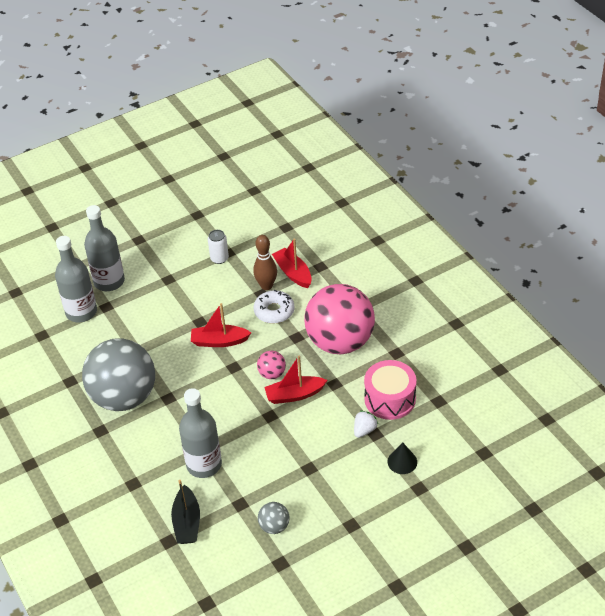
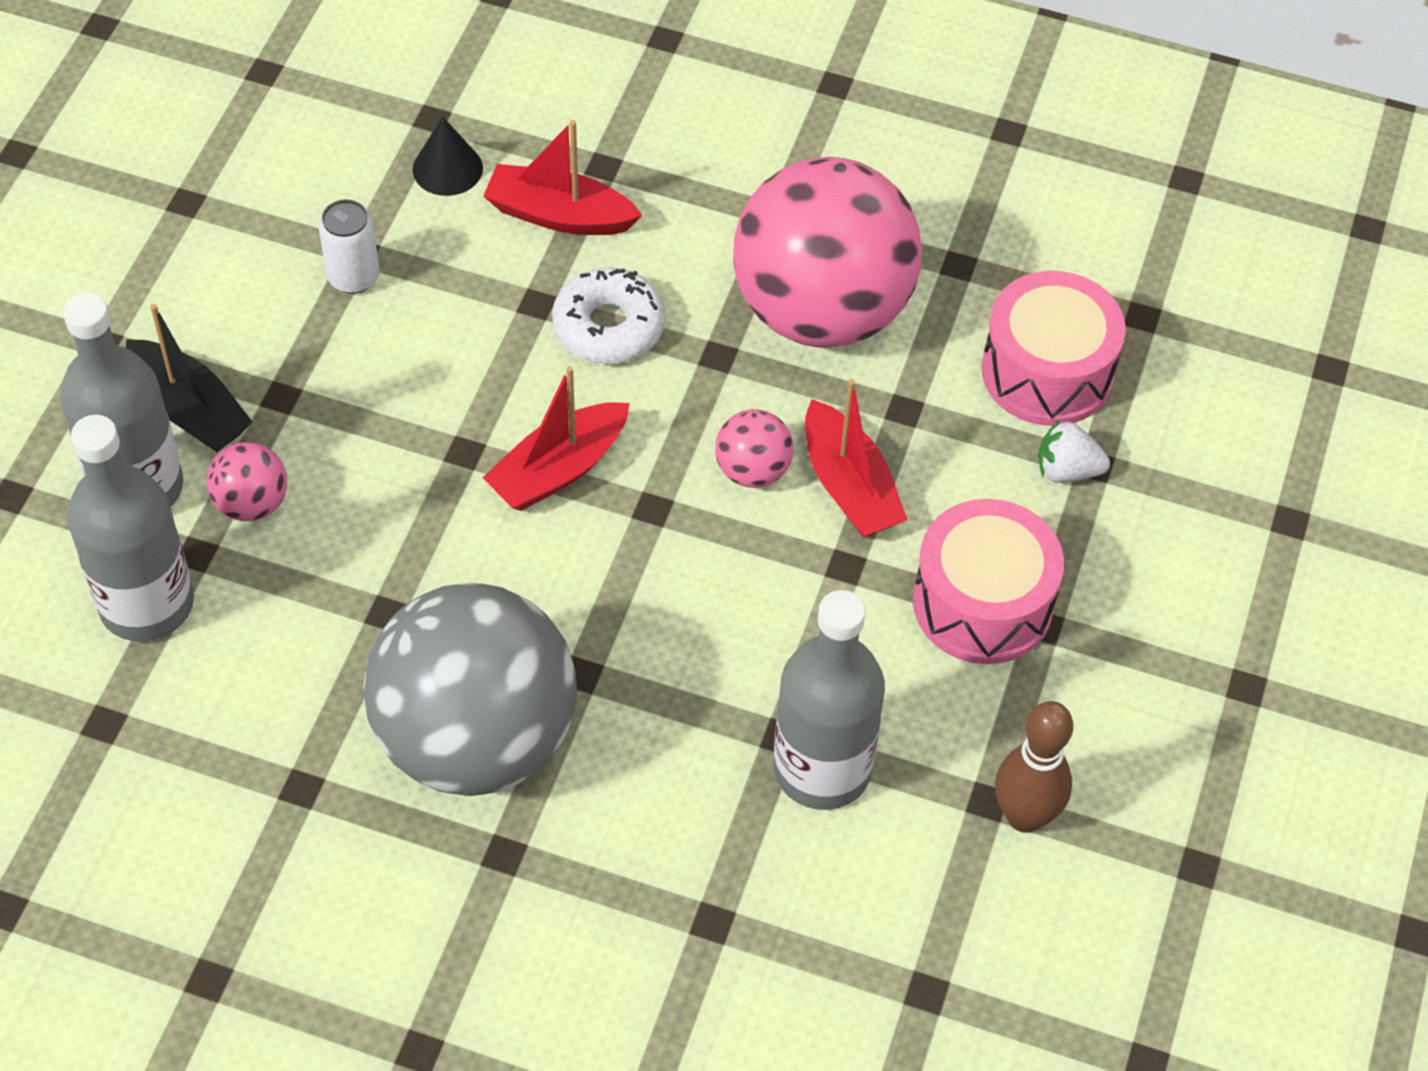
camera: 45 degrees left, 10 degrees up
black boat [171,480,200,544] -> black boat moved to [126,304,252,452]
brown bowling pin [253,235,277,290] -> brown bowling pin moved to [995,701,1073,833]
grey ball [258,502,290,534] -> none
red boat [264,356,328,404] -> red boat turned 60 degrees counterclockwise [805,379,907,537]
white strawberry [354,410,378,438] -> white strawberry turned 75 degrees counterclockwise [1038,419,1110,483]
black cone [388,443,417,474] -> black cone moved to [413,117,483,196]
none -> pink ball [206,442,287,521]
none -> pink drum [913,499,1064,664]

